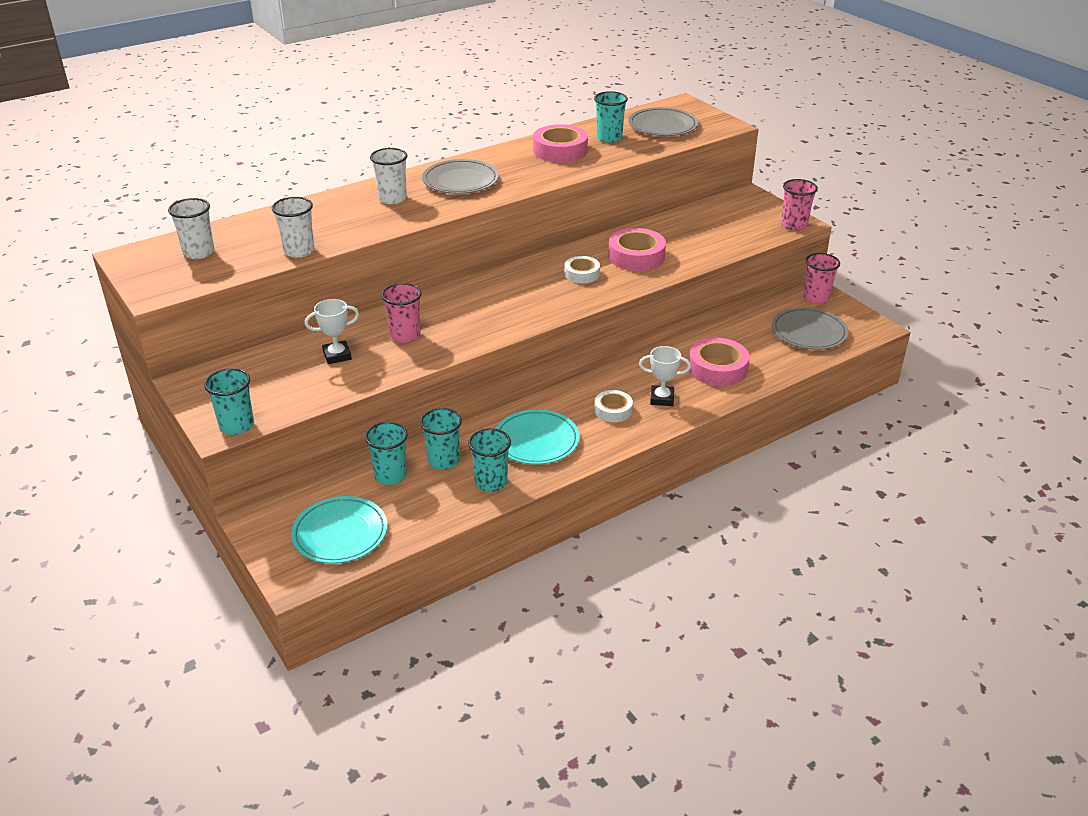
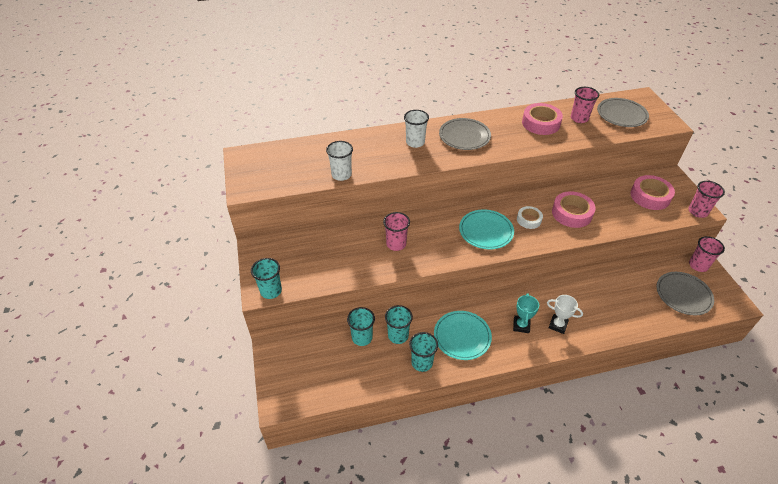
camera: 20 degrees right, 10 degrees up
white cup [168,198,214,259] -> none
turquoise plate [291,496,388,564] -> turquoise plate moved to [459,209,514,249]
white trophy [305,299,359,364] -> none
turquoise cup [594,91,628,143] -> pink cup [571,87,599,123]
white tape [594,390,633,422] -> turquoise trophy [513,293,539,333]
pink tape [689,338,750,386] -> pink tape moved to [630,175,675,210]

